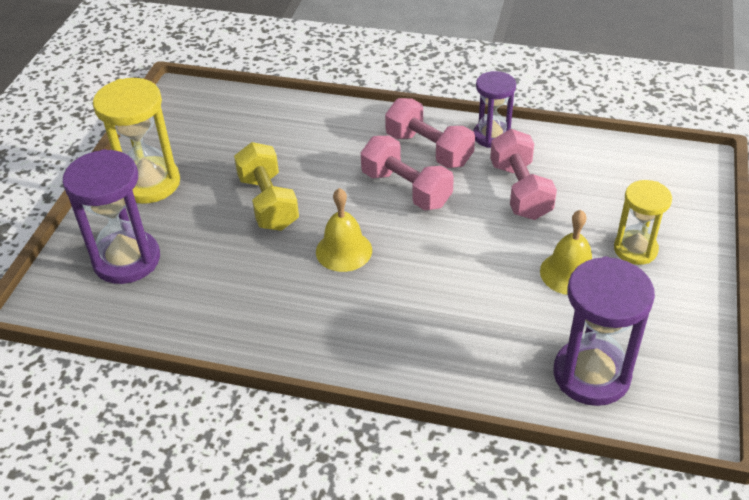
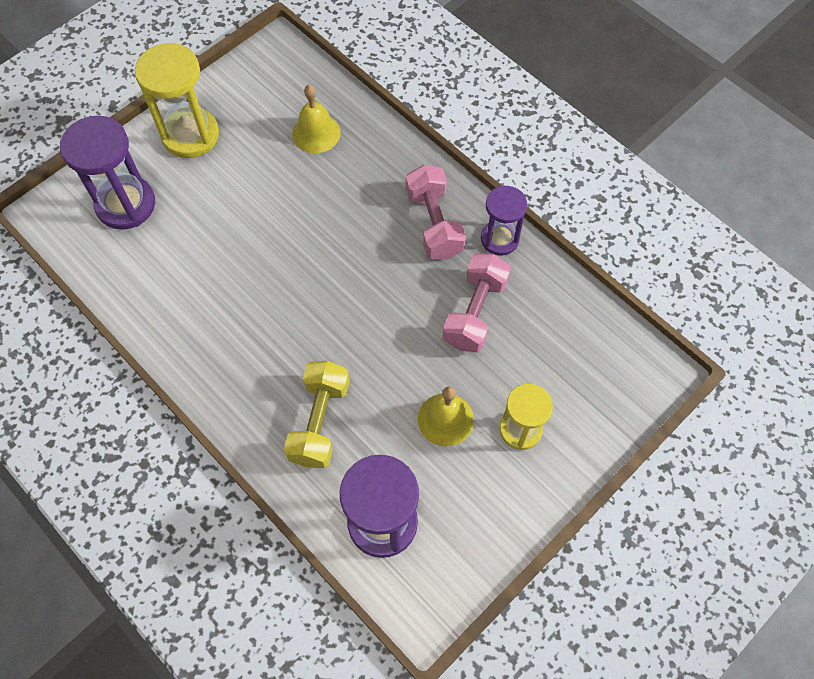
camera: 30 degrees right, 20 degrees up
yellow dumbbell [234,142,299,231] -> yellow dumbbell moved to [284,361,350,468]
yellow bell [316,188,372,272] -> yellow bell moved to [292,85,341,153]
pink dumbbell [361,136,454,210] -> none

